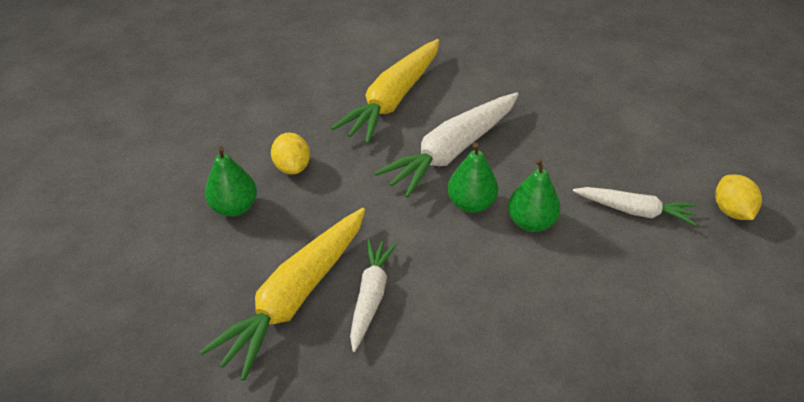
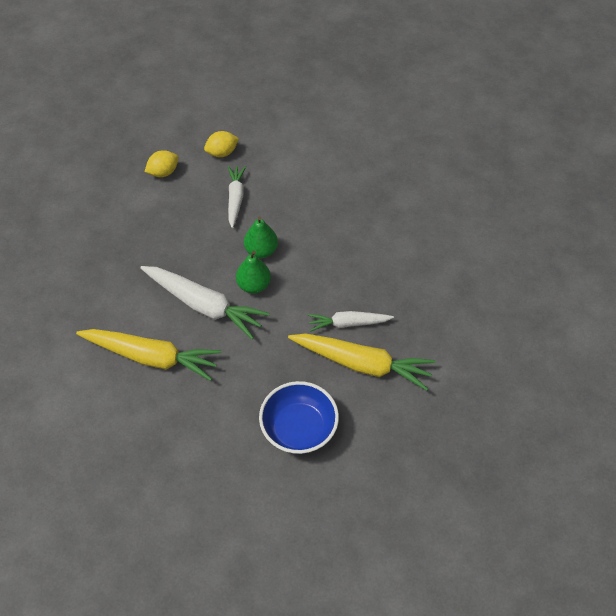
camera: 105 degrees left, 10 degrees up
green pear [205,146,257,217] -> blue bowl [259,381,339,454]
yellow lemon [271,132,310,175] -> yellow lemon moved to [145,150,179,177]

